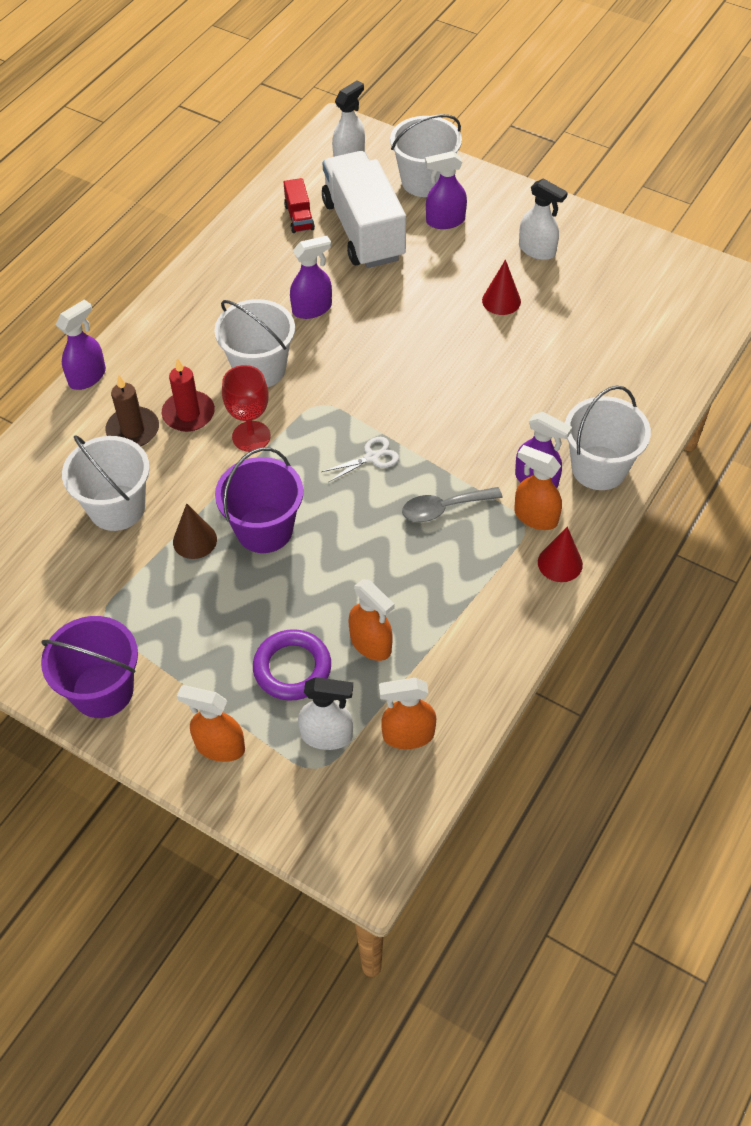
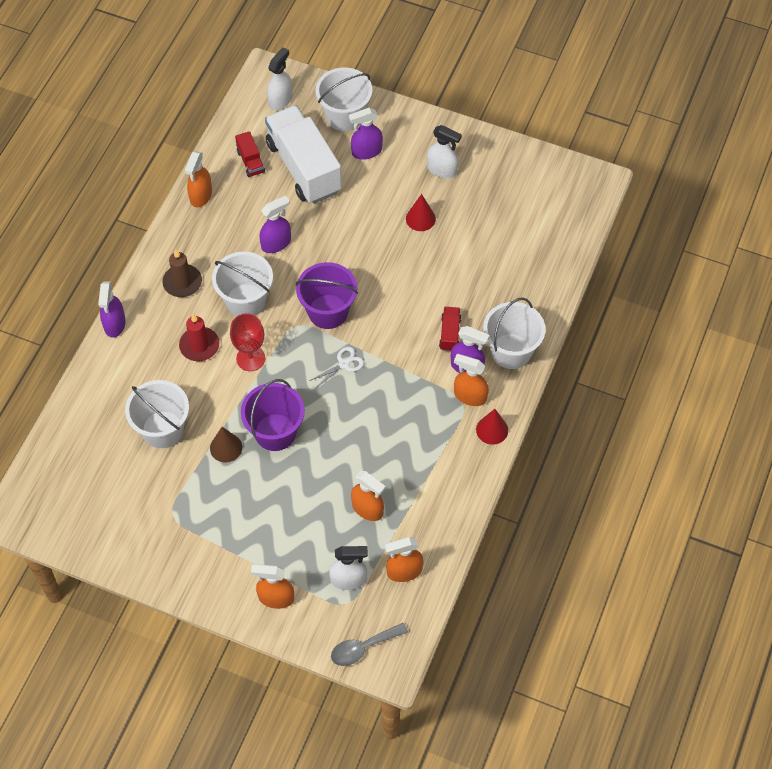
camera: 10 degrees left, 5 degrees up
purple bucket [41,616,138,718] -> purple bucket moved to [296,262,358,329]
purple spray bottle [56,299,106,390] -> purple spray bottle turned 150 degrees clockwise [98,281,126,338]
brown candle [105,375,159,446] -> brown candle moved to [162,250,202,297]
purple ring [253,629,331,701] -> none
grey spoon [402,487,502,522] -> grey spoon moved to [331,623,408,666]
none -> orange spray bottle [185,151,212,208]
none -> red truck [439,307,461,351]

